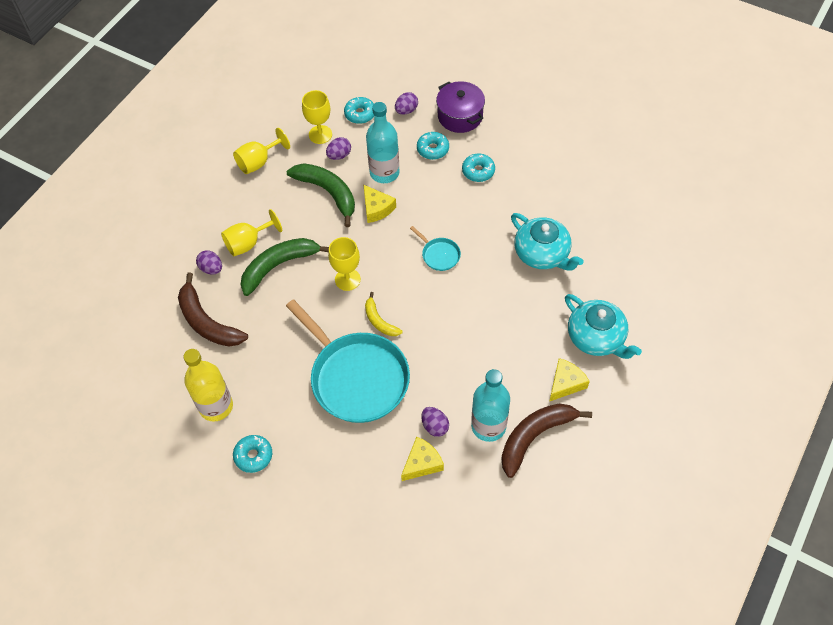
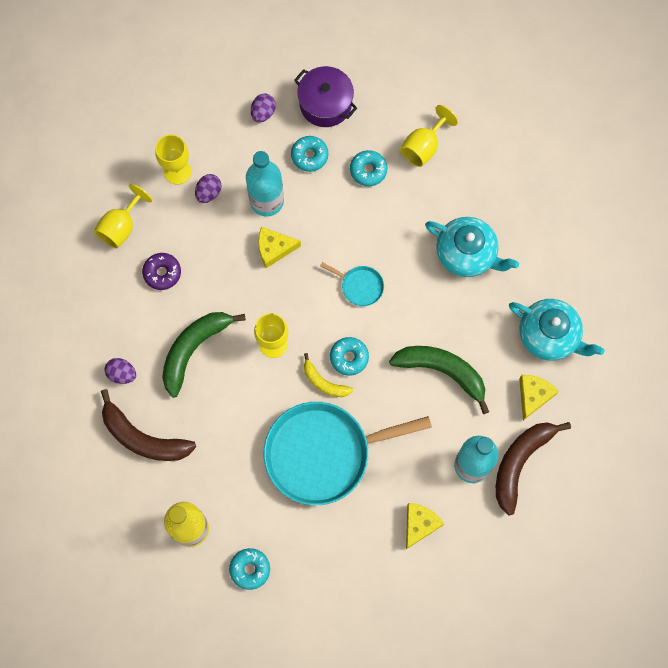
camera: 20 degrees left, 15 degrees up
yellow goblet [221,209,282,256] -> yellow goblet moved to [400,105,458,167]
turquoise pan [286,299,410,423] -> turquoise pan turned 135 degrees clockwise [264,402,432,505]
green banana [287,163,355,227] -> green banana moved to [389,346,489,414]
turquoise donut [344,97,374,124] -> turquoise donut moved to [330,337,369,376]
yellow cheese [363,184,396,223] -> yellow cheese turned 135 degrees clockwise [258,227,301,268]
purple egg [421,407,449,437] -> none
none -> purple donut [142,253,181,290]

